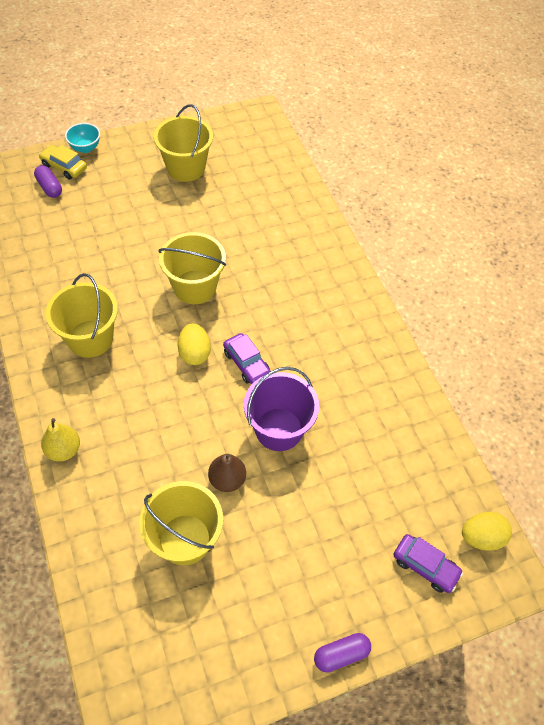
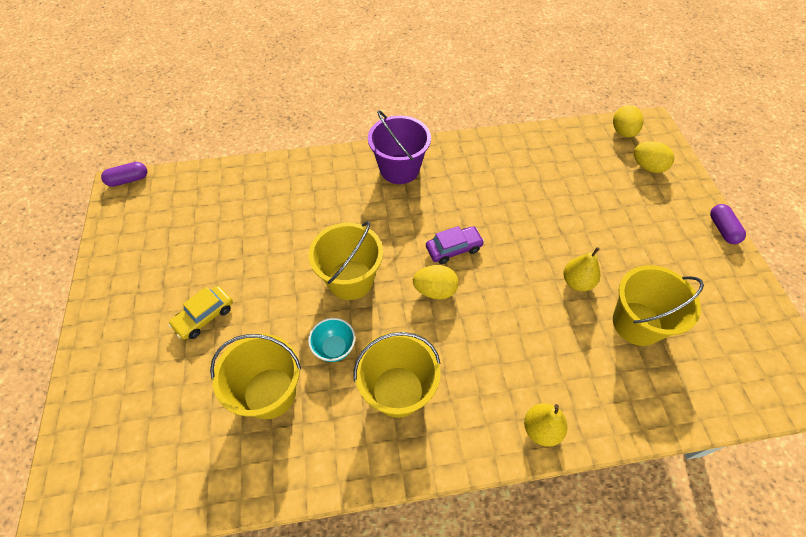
camera: 75 degrees left, 0 degrees up
purple capsule [34,165,62,198] -> purple capsule moved to [101,162,147,187]
yellow car [39,145,87,180] -> yellow car moved to [168,286,233,340]
turquoise bowl [65,123,100,153] -> turquoise bowl moved to [308,318,355,362]
yellow bucket [154,104,213,182] -> yellow bucket moved to [210,334,301,419]
brown pear [208,454,246,492] -> yellow pear [564,247,600,291]
purple bucket [244,367,319,451] -> purple bucket moved to [368,110,431,184]
purple car [393,534,463,593] -> yellow egg [634,141,674,173]

